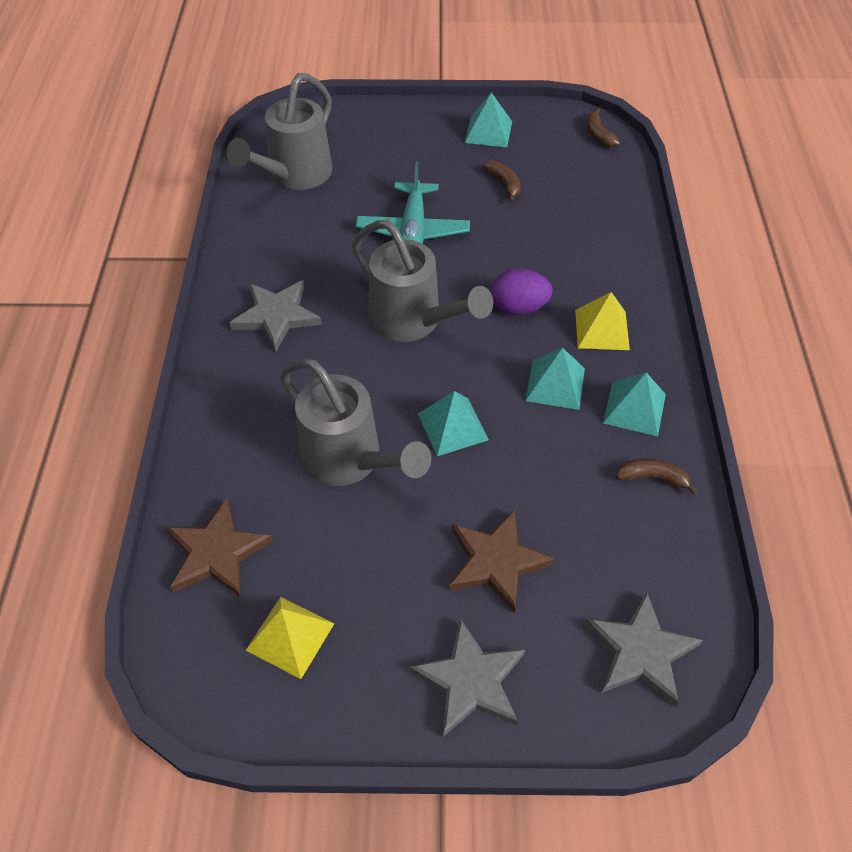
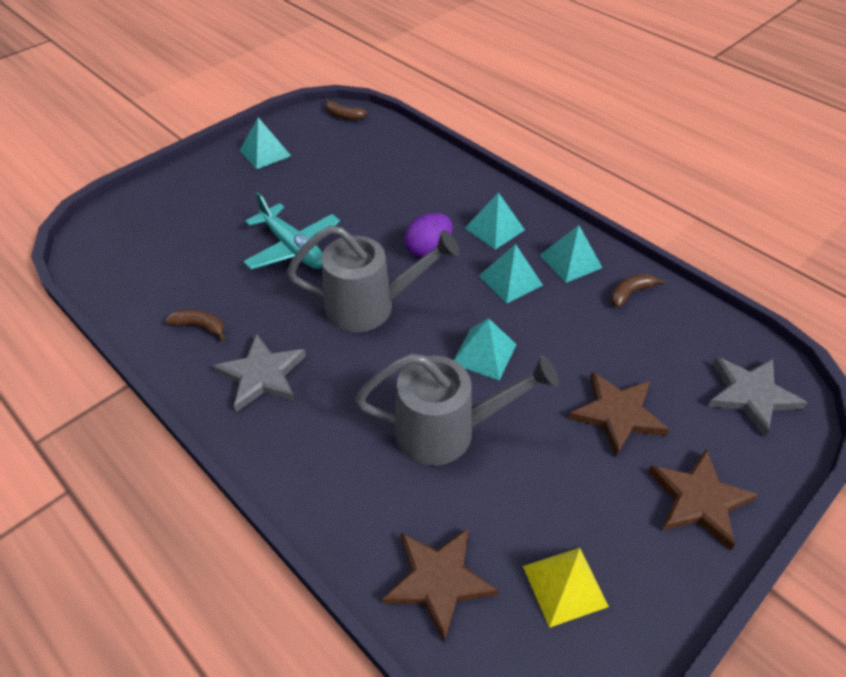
camera: 45 degrees left, 5 degrees down
grey watering can [227,73,333,190] -> none
grey star [410,618,525,737] -> brown star [648,449,758,550]
brown banana [482,161,521,202] -> brown banana moved to [165,309,226,341]
yellow pyramid [575,292,630,350] -> turquoise pyramid [465,192,525,250]

